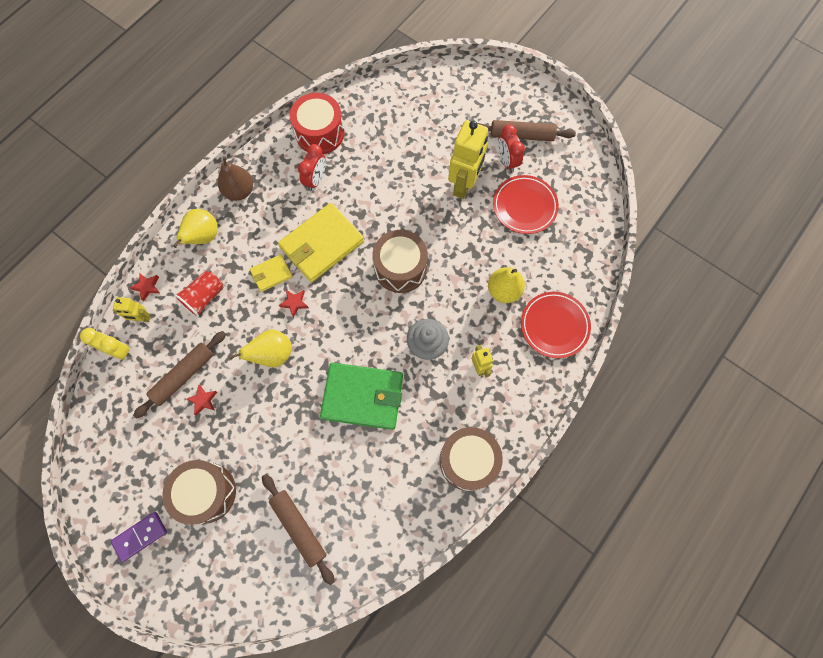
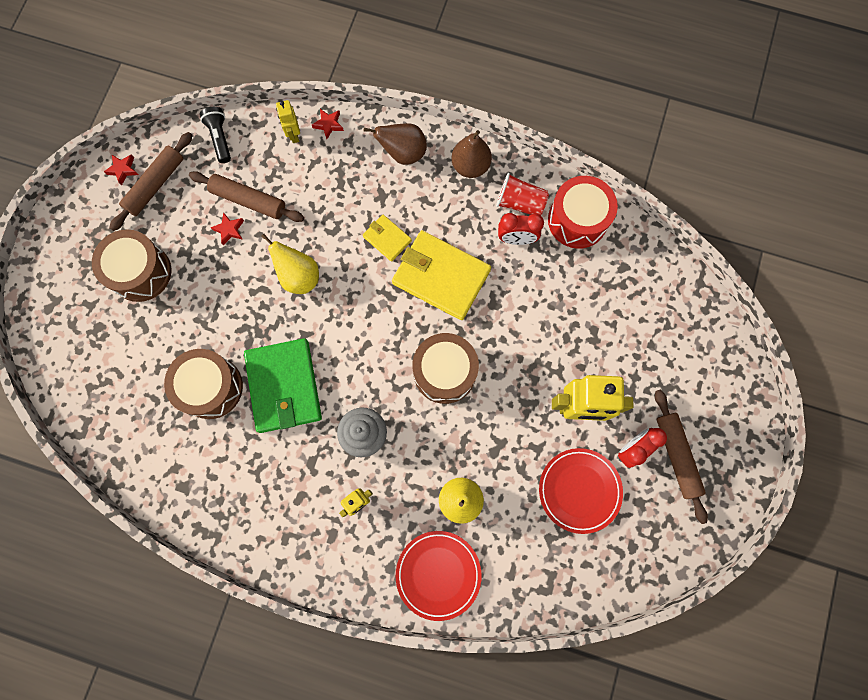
camera: 70 degrees right, 5 degrees up
yellow clock [80,328,132,360] -> none
purple domino [111,512,167,562] -> none
yellow pear [173,209,218,248] -> brown pear [364,123,427,165]
red cup [174,271,223,318] -> red cup moved to [496,173,549,215]
brown rolling pin [262,474,335,585] -> brown rolling pin moved to [109,132,193,231]
red star [279,290,309,318] -> red star moved to [104,154,138,186]
brown drum [439,427,503,491] -> brown drum moved to [164,349,243,419]
none -> black flashlight [200,107,231,163]

